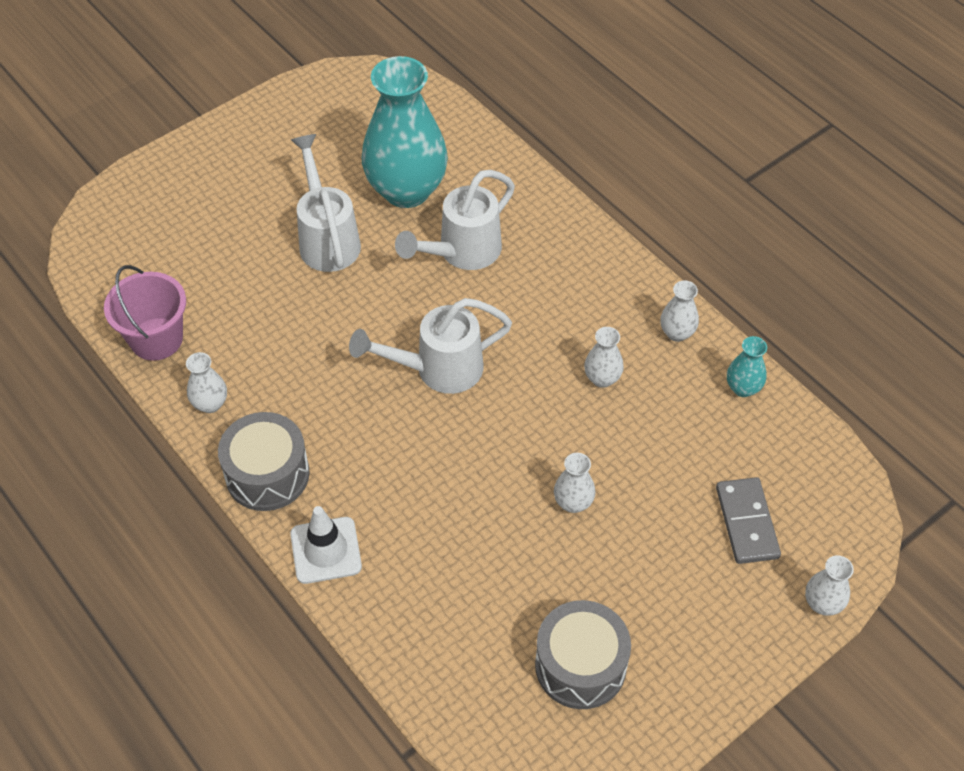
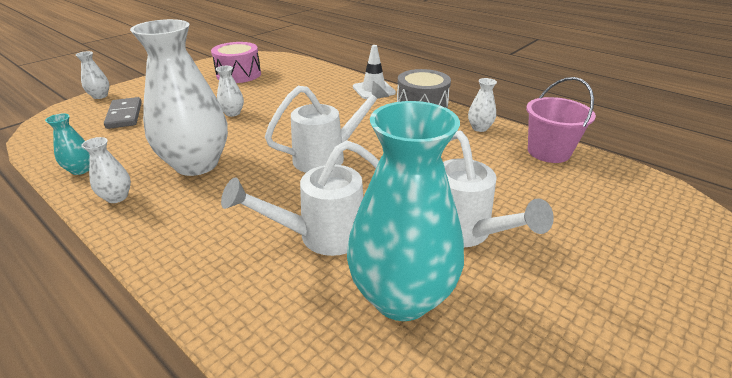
camera: 170 degrees right, 20 degrees down
white watering can [395,170,515,270] -> white watering can turned 150 degrees counterclockwise [221,140,379,256]
grey drum [535,600,631,709] -> pink drum [211,42,261,83]
white vase [584,327,624,388] -> white vase [130,19,228,176], size x2.38

